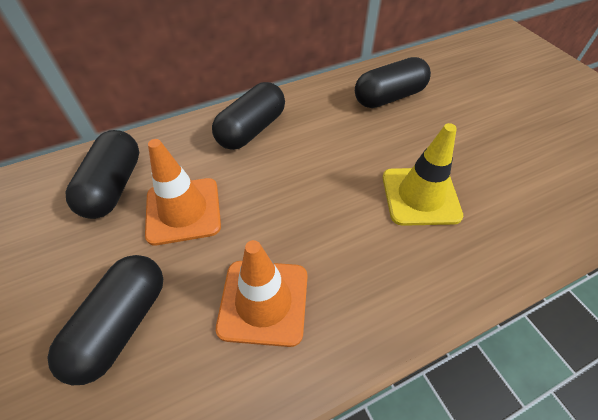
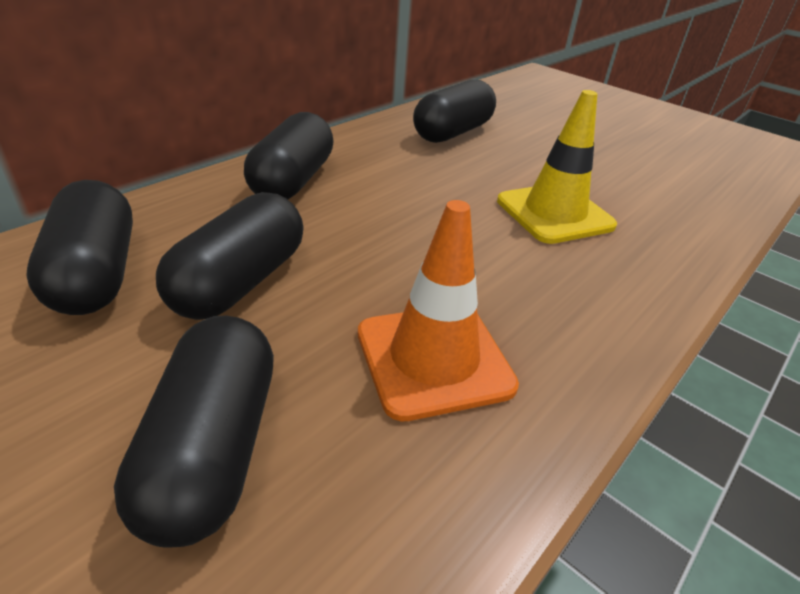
camera: 25 degrees left, 15 degrees down
orange traffic cone [145,139,221,245] -> black capsule [156,192,304,320]

